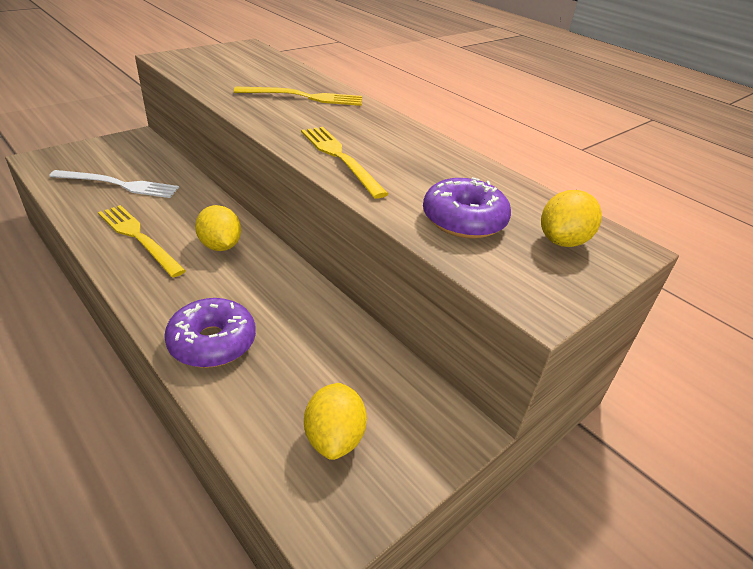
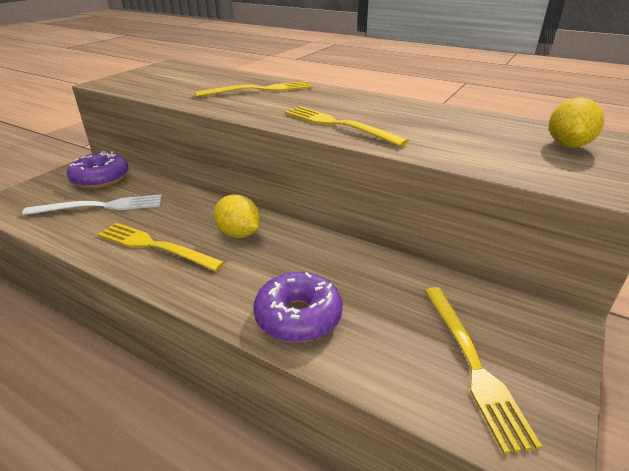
camera: 15 degrees left, 5 degrees down
yellow lemon [304,383,367,460] -> yellow fork [425,287,542,454]
purple donut [423,177,511,239] -> purple donut moved to [67,151,129,189]

